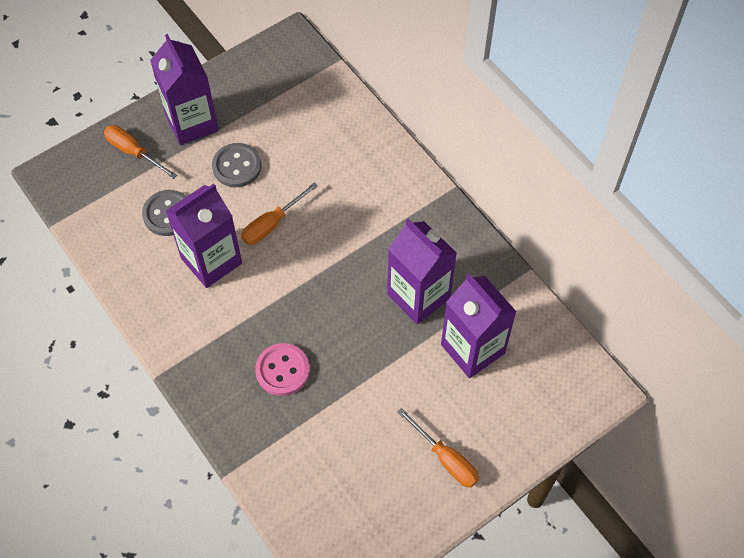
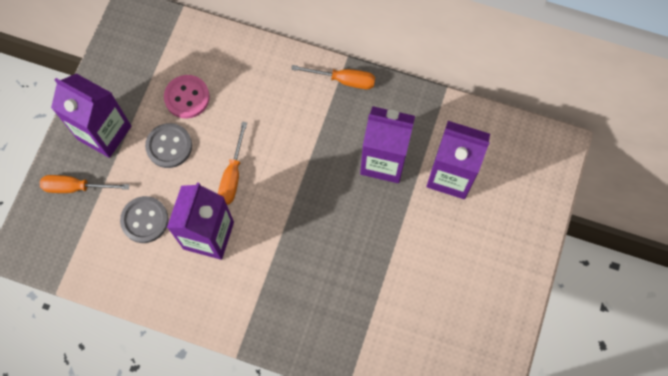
camera: 35 degrees left, 10 degrees up
pink button [255,343,310,396] -> pink button moved to [164,75,210,119]
orange screwdriver [398,408,479,488] -> orange screwdriver moved to [291,65,375,89]

